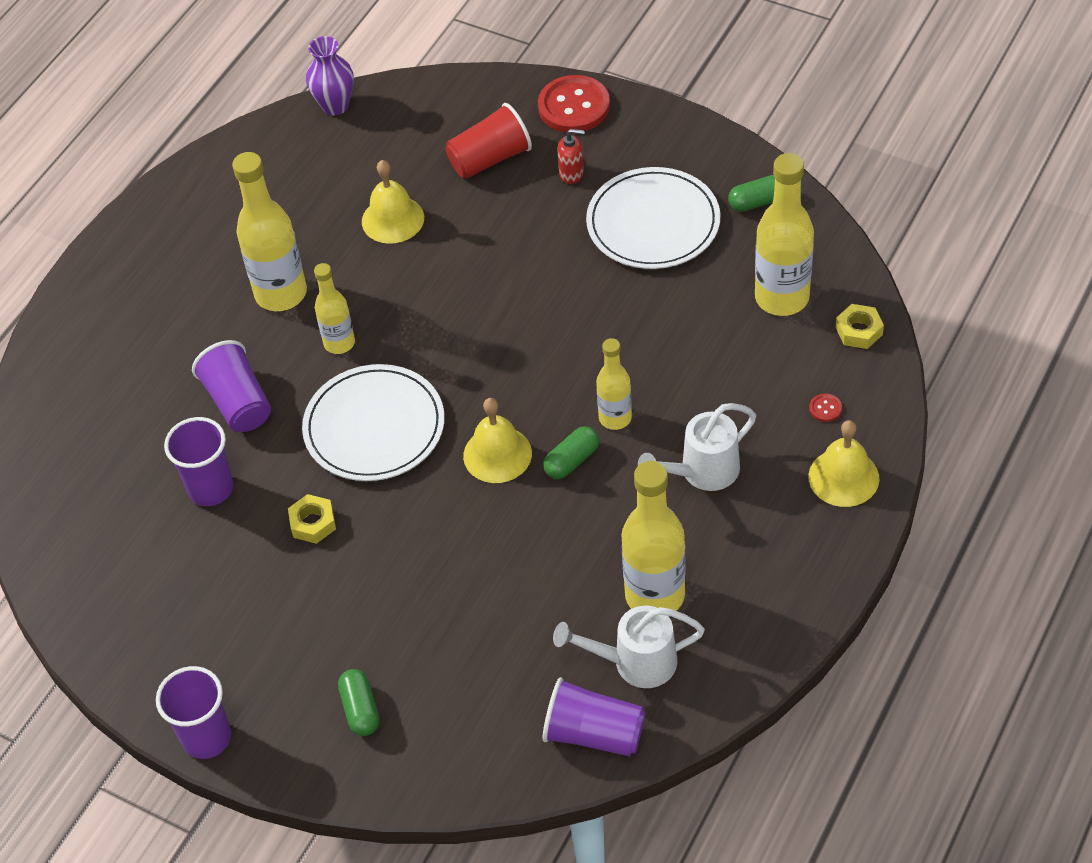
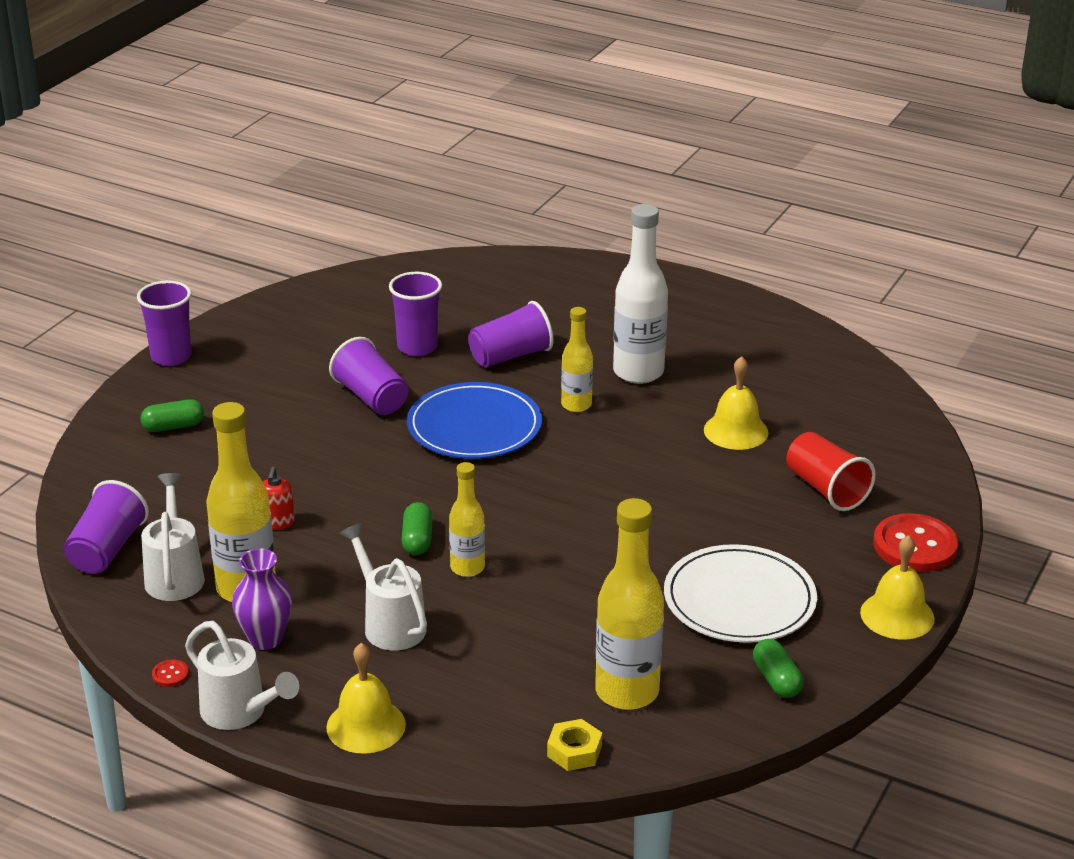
camera: 85 degrees right, 20 degrees down
yellow bottle [232,152,307,311] -> white bottle [613,204,668,384]
yellow nut [288,494,336,544] -> purple cup [329,337,408,415]
white plate [302,364,445,481] -> blue plate [407,382,542,459]
purple vase [306,36,354,115] -> purple vase moved to [232,548,292,650]
yellow bell [463,398,532,483] -> yellow bell moved to [860,535,935,639]
green capsule [543,426,599,479] -> green capsule turned 45 degrees clockwise [401,502,433,555]
red soap dispenser [557,129,585,184] -> red soap dispenser moved to [263,467,295,530]
red button [809,394,842,422] -> red button moved to [152,659,189,687]
none -> white watering can [185,621,299,730]

